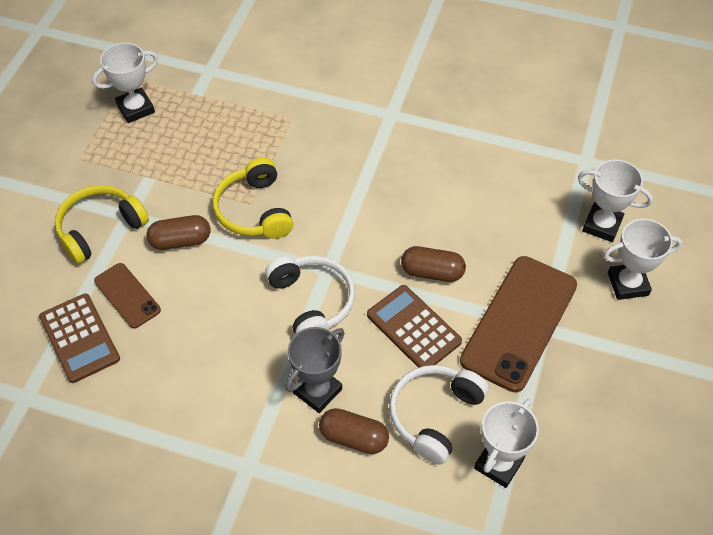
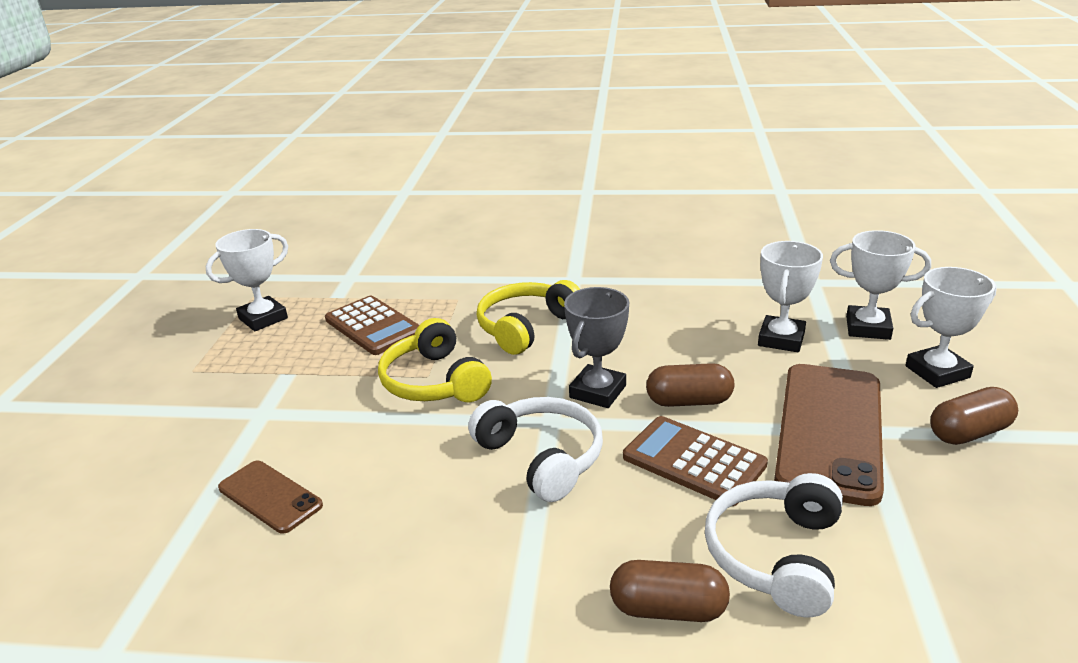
camera: 10 degrees left, 25 degrees down
brown calculator [39,293,120,383] -> brown calculator moved to [325,296,419,355]
yellow headphones [55,185,149,264] -> yellow headphones moved to [477,280,580,355]
brown capsule [147,215,210,250] -> brown capsule moved to [930,387,1018,445]
grey trophy [285,327,345,413] -> grey trophy moved to [564,287,629,408]
white trophy [474,399,539,488] -> white trophy moved to [758,241,823,352]

